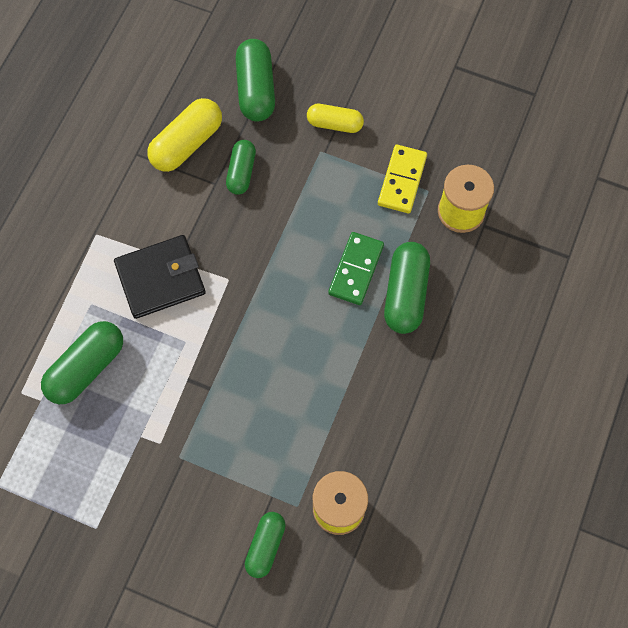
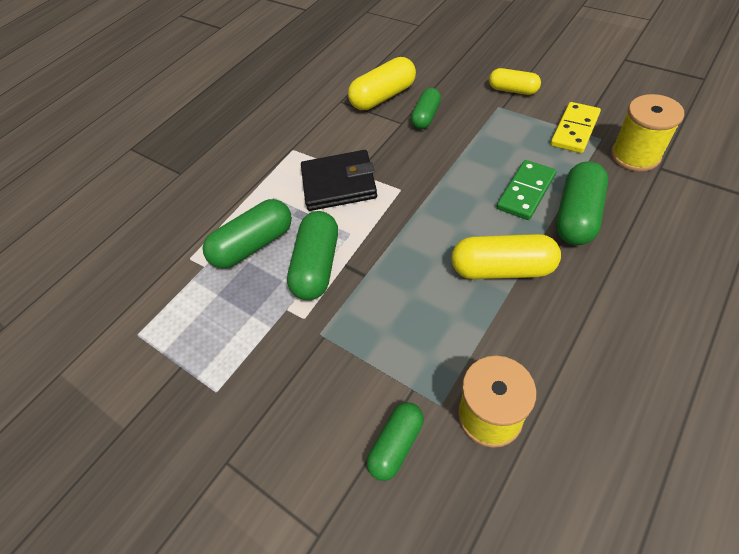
camera: 20 degrees right, 15 degrees down
green capsule [235,39,275,121] -> green capsule moved to [287,211,338,300]
none -> yellow capsule [451,234,561,279]

